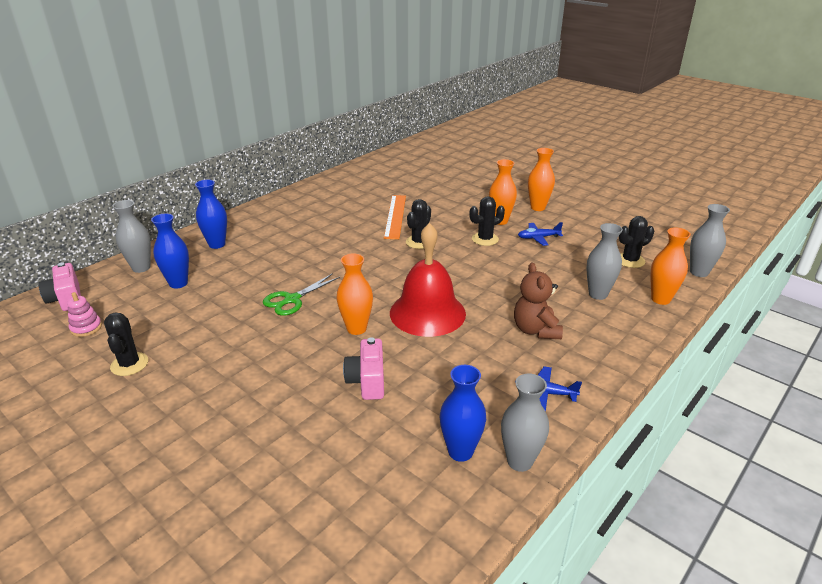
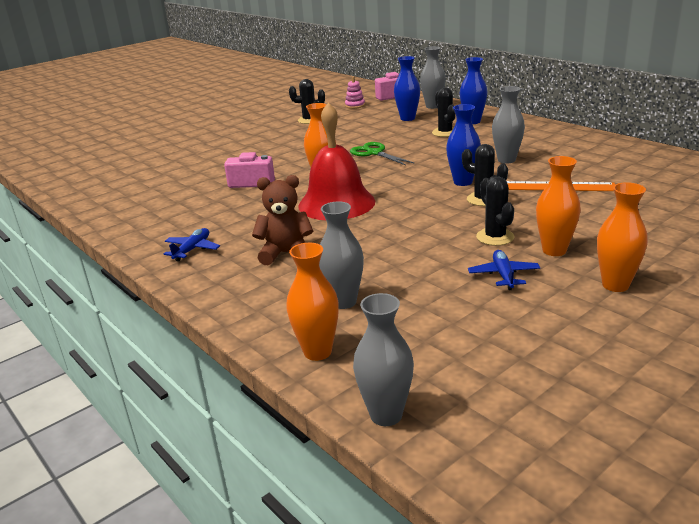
camera: 100 degrees right, 5 degrees down
blue vase [440,365,486,462] -> blue vase moved to [446,104,481,186]
grey vase [501,374,549,472] -> grey vase moved to [492,86,525,163]
black cactus [619,216,654,268] -> black cactus moved to [432,88,456,137]

